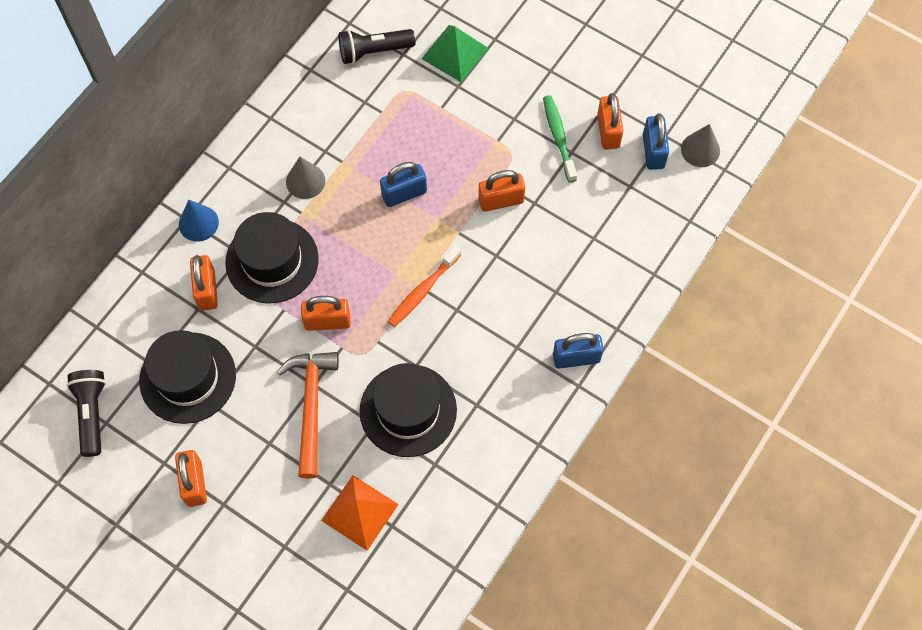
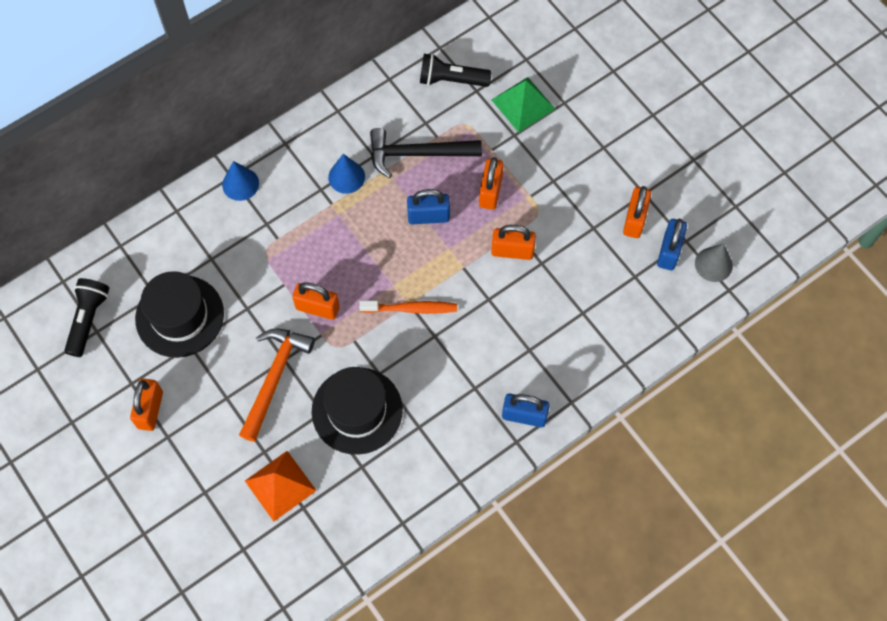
camera: 20 degrees right, 0 degrees up
orange padlock [190,255,218,311] -> orange padlock moved to [479,157,504,210]
black hat [225,212,319,303] -> none
grey cone [286,156,325,199] -> blue cone [328,154,365,194]
orange toothbrush [388,245,461,327] -> orange toothbrush turned 150 degrees counterclockwise [359,301,457,314]
green toothbrush [543,95,577,182] -> none
none -> black hammer [370,128,482,178]

